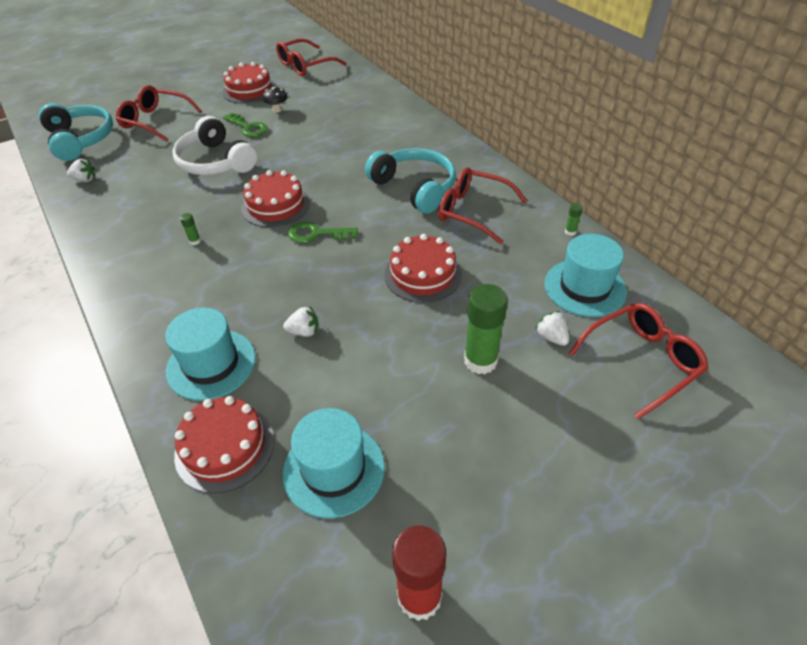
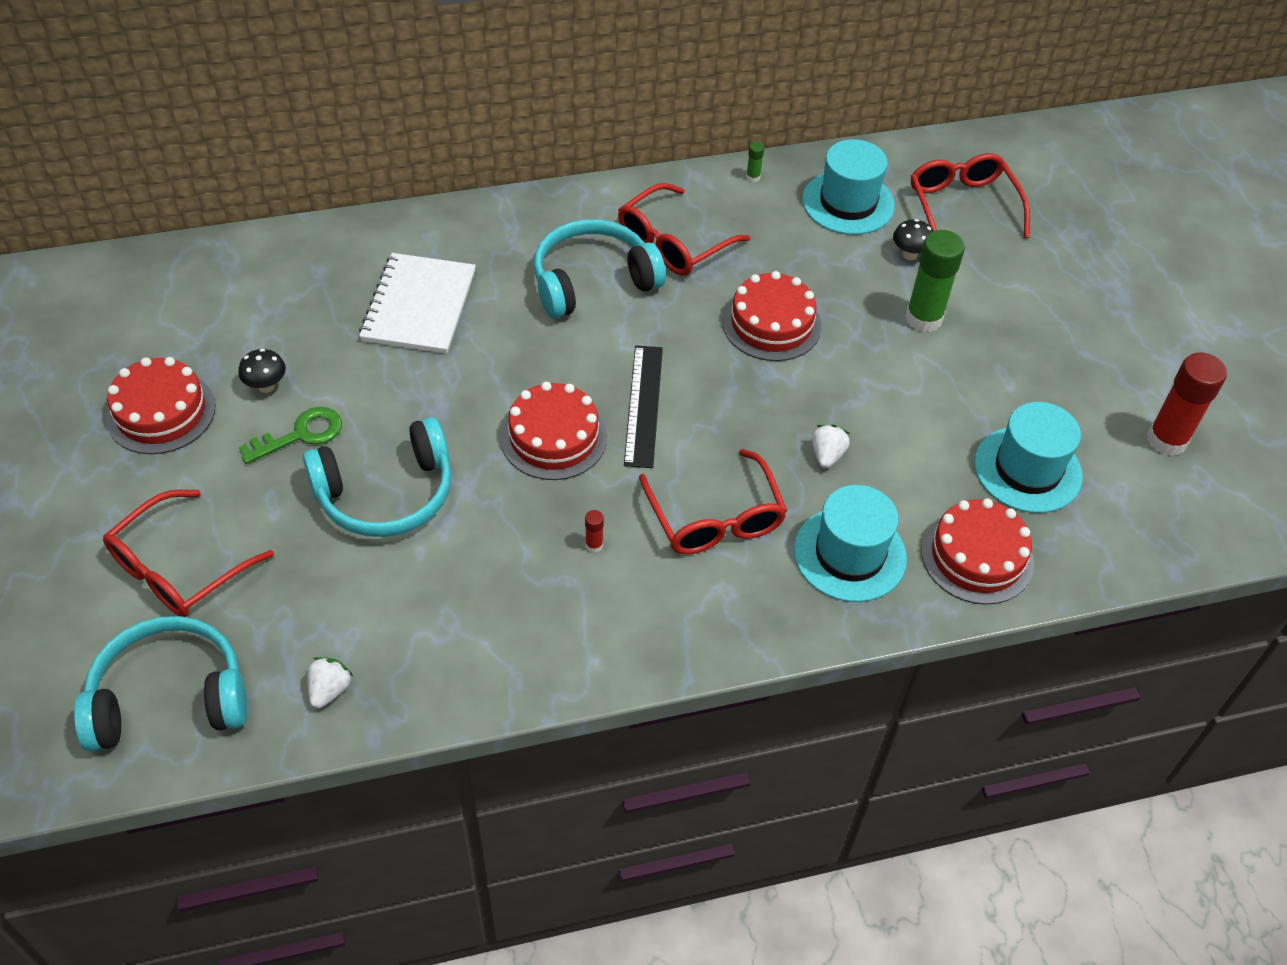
camera: 75 degrees left, 5 degrees up
white headphones [172,116,257,175] -> turquoise headphones [303,417,451,537]
green glue stick [180,213,201,245] -> red glue stick [585,510,604,553]
red glasses [276,38,346,76] -> red glasses moved to [639,449,787,554]
green key [288,222,358,243] -> black ruler [624,345,663,468]
white strawberry [535,311,569,346] -> black mushroom [893,219,933,260]
none -> white notebook [359,253,476,354]

